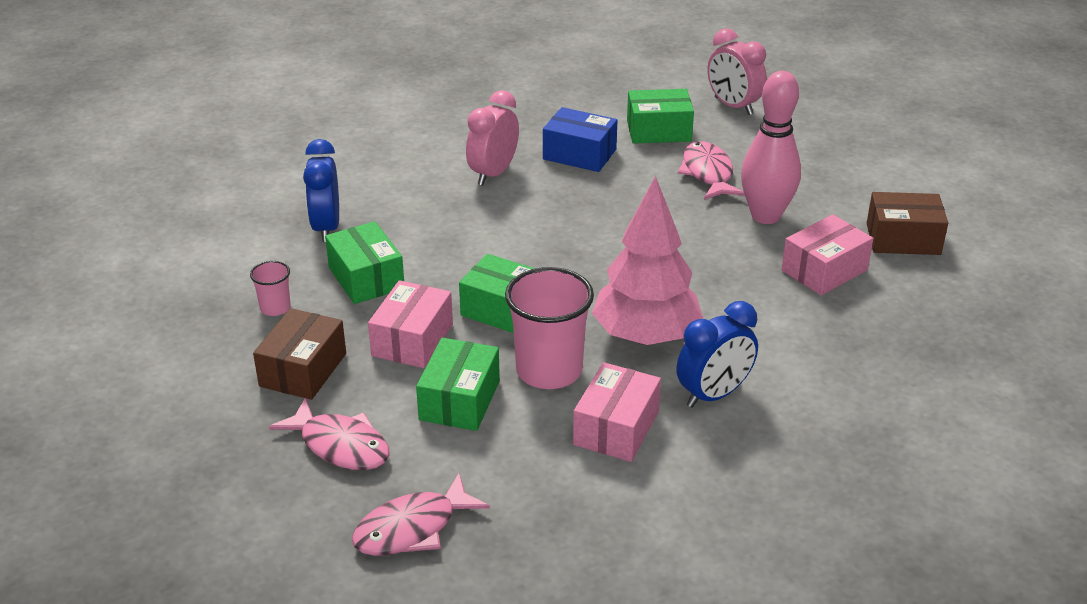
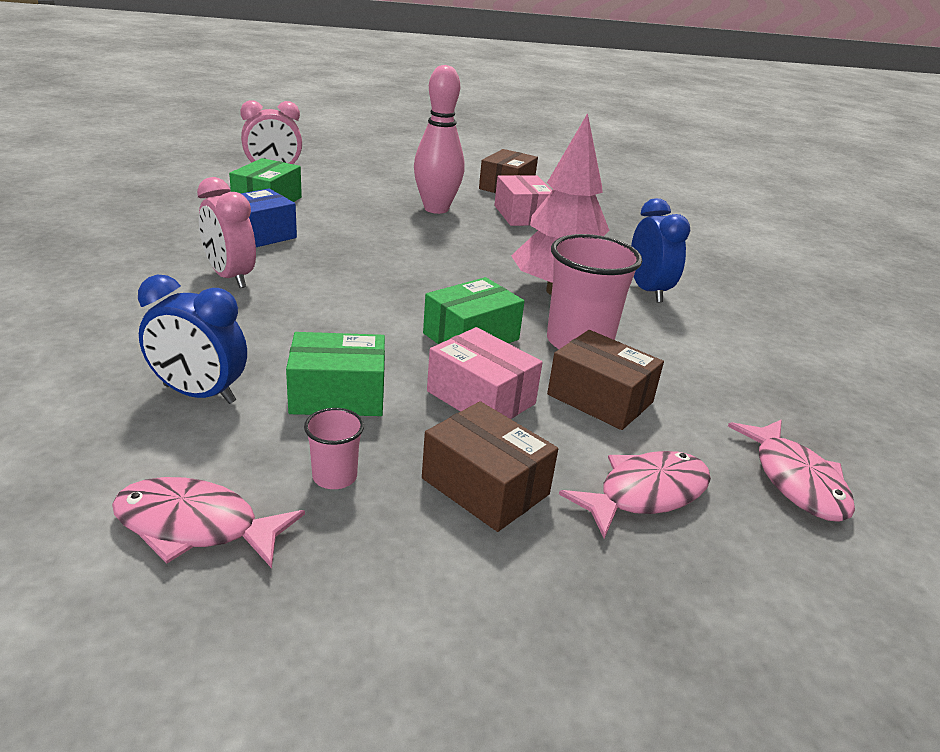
camera: 70 degrees left, 5 degrees down
green box [416,338,500,431] -> brown box [547,330,664,430]
pink box [573,362,661,462] -> none
pink fish [678,141,745,200] -> pink fish moved to [112,477,305,568]

